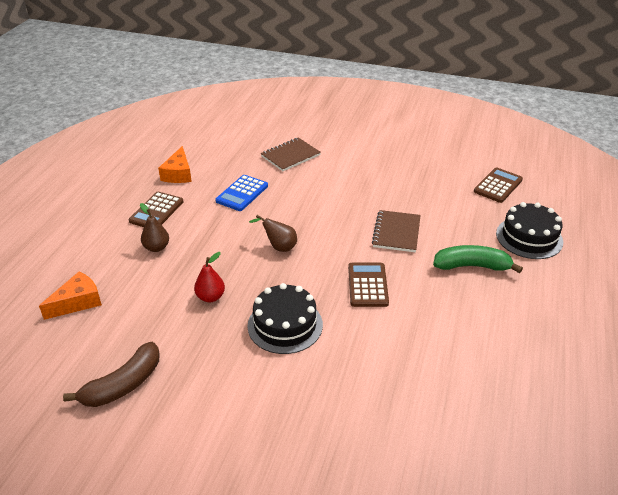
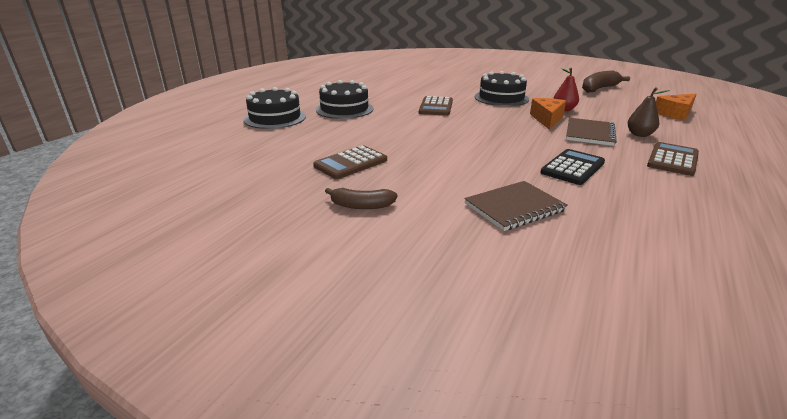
camera: 170 degrees left, 10 degrees down
orange cheese [158,146,192,183] -> orange cheese moved to [530,98,566,130]
blue calculator [215,175,268,211] -> black calculator [540,149,605,185]
brown pear [249,215,297,252] -> none
brown notebook [372,210,421,252] -> brown notebook moved to [566,118,617,146]
green banana [433,245,523,273] -> black cake [316,80,373,119]
brown calculator [474,168,523,203] -> brown calculator moved to [313,145,387,179]
none -> brown banana [325,188,398,209]

